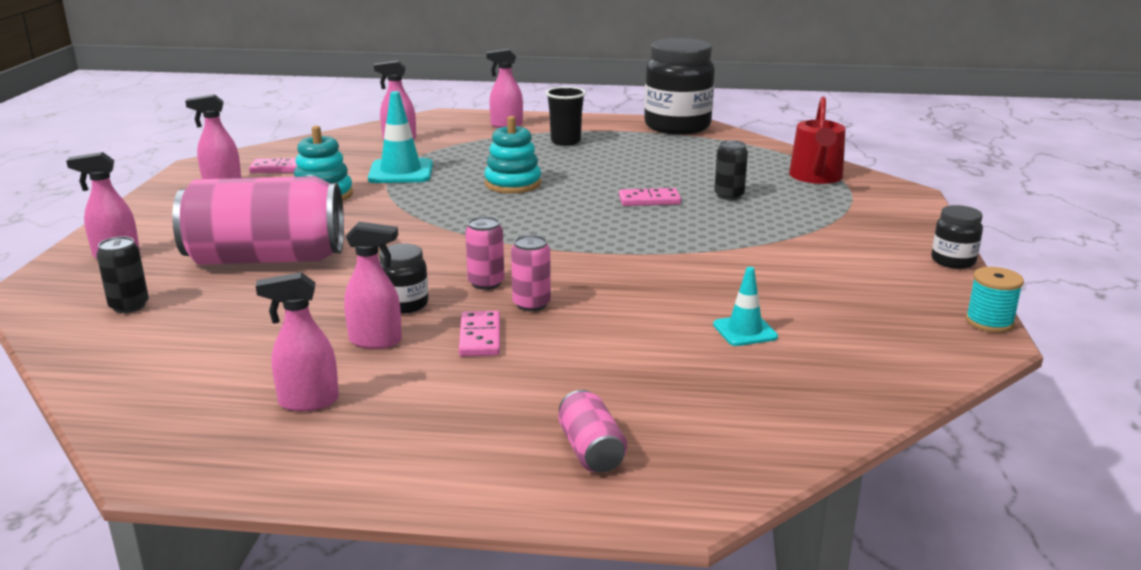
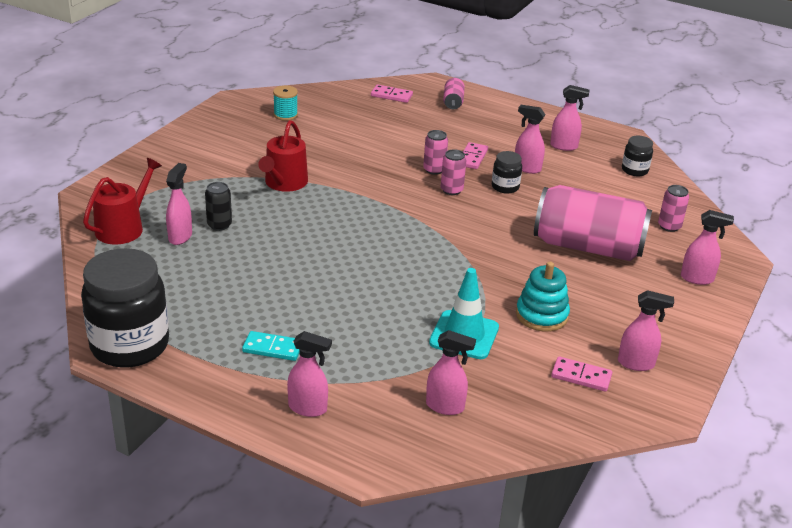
camera: 160 degrees left, 10 degrees up
black can [96,236,149,313] -> pink can [658,185,689,232]
turquoise stacking toy [484,116,541,194] -> none
black cup [546,86,586,146] -> turquoise domino [242,331,299,361]
pink domino [619,188,681,206] -> pink domino moved to [371,85,413,103]
turquoise traffic cone [713,267,778,346] -> none
black jar [931,205,983,269] -> black jar moved to [622,136,653,176]
turquoise spool [966,267,1024,333] -> turquoise spool moved to [273,85,298,121]
none -> pink spray bottle [166,163,192,245]
none -> red watering can [258,120,308,192]

